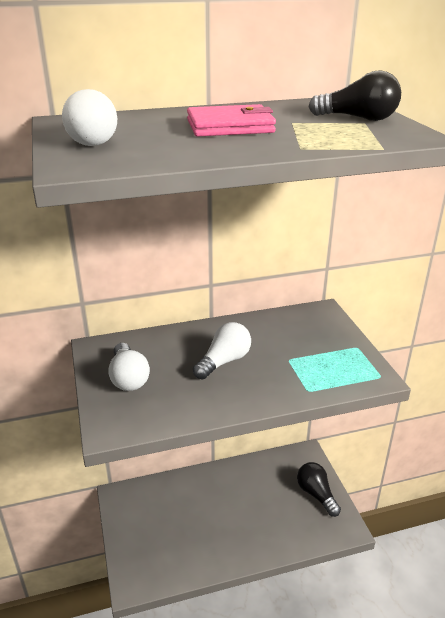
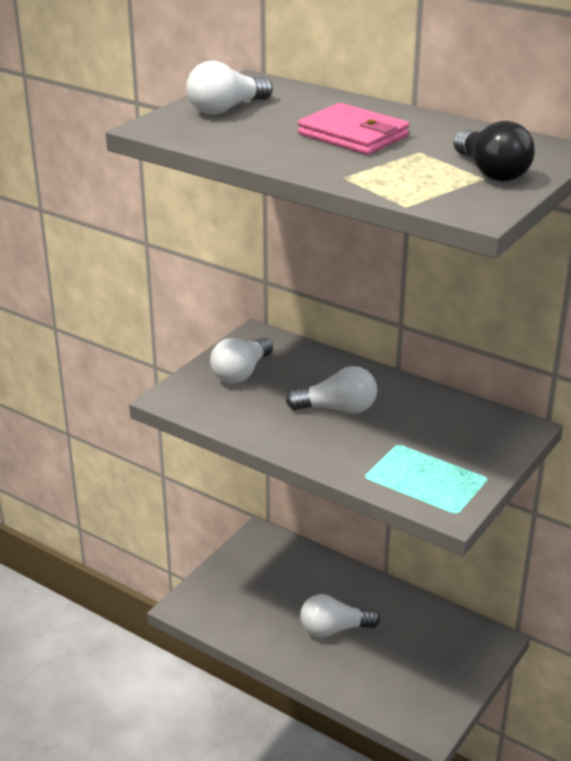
camera: 50 degrees right, 0 degrees up
black light bulb [297,462,341,517] -> none
none -> white light bulb [300,594,380,637]

